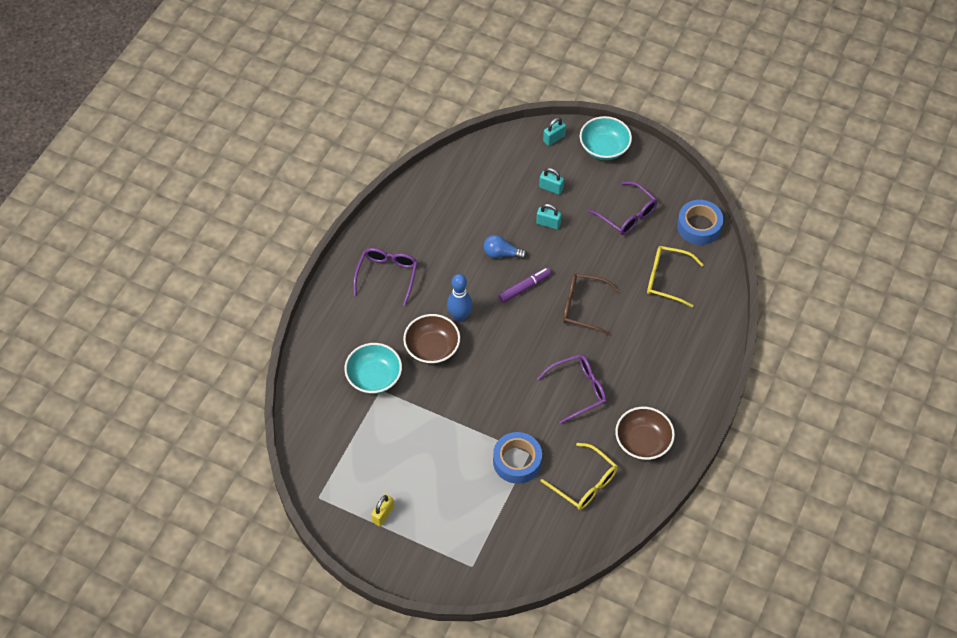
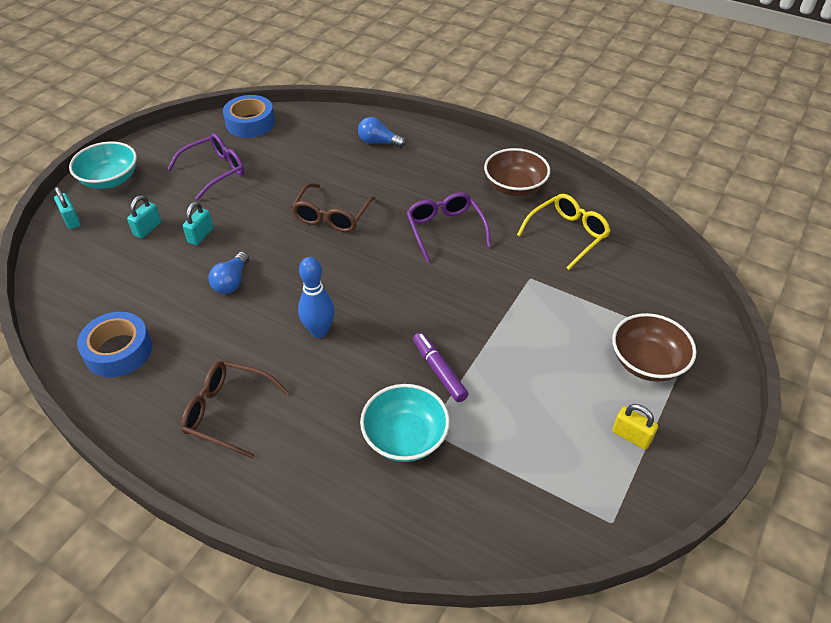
camera: 85 degrees left, 10 degrees down
purple glasses [353,248,418,306] -> brown glasses [181,361,289,459]
brown bowl [403,314,460,364] -> brown bowl moved to [612,313,697,382]
blue tape [493,432,542,484] -> blue tape moved to [77,312,152,377]
purple marker [498,267,551,303] -> purple marker moved to [413,332,469,402]
yellow glasses [647,246,704,308] -> none
none -> blue light bulb [358,117,406,148]

